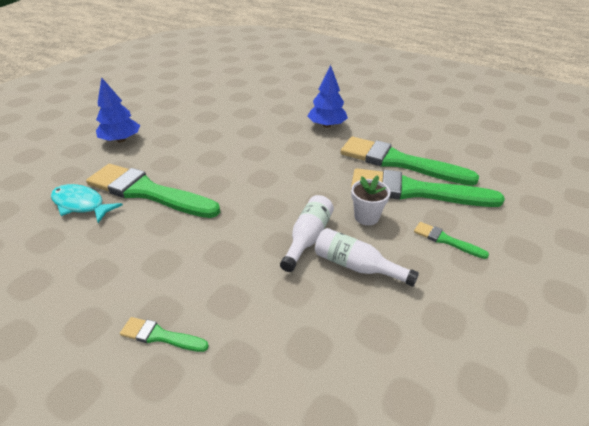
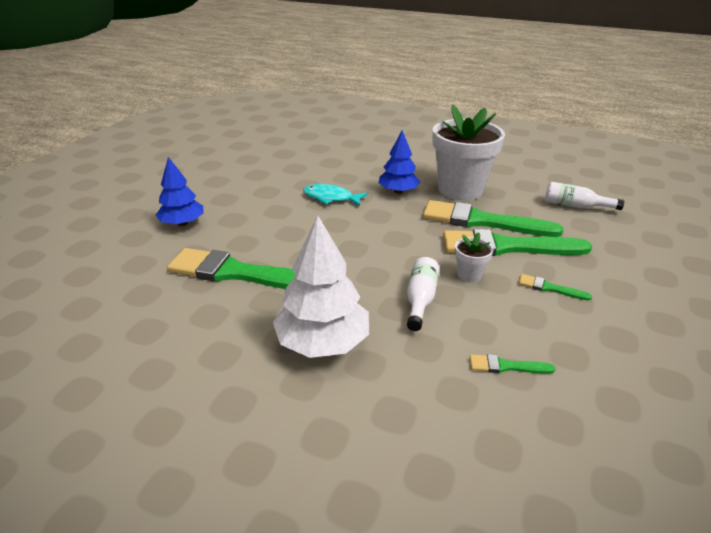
camera: 10 degrees left, 5 degrees down
turquoise fish [51,184,123,223] -> turquoise fish moved to [303,184,368,206]
green brush [120,317,209,352] -> green brush moved to [470,354,556,374]
white bottle [315,228,419,287] -> white bottle moved to [545,182,625,210]
none -> white tree [273,215,369,358]
none -> white flower pot [433,105,505,201]

